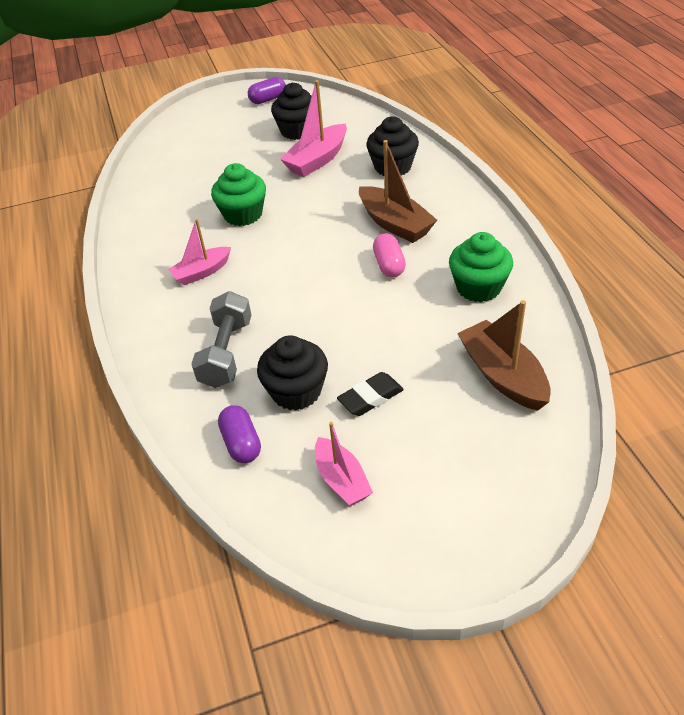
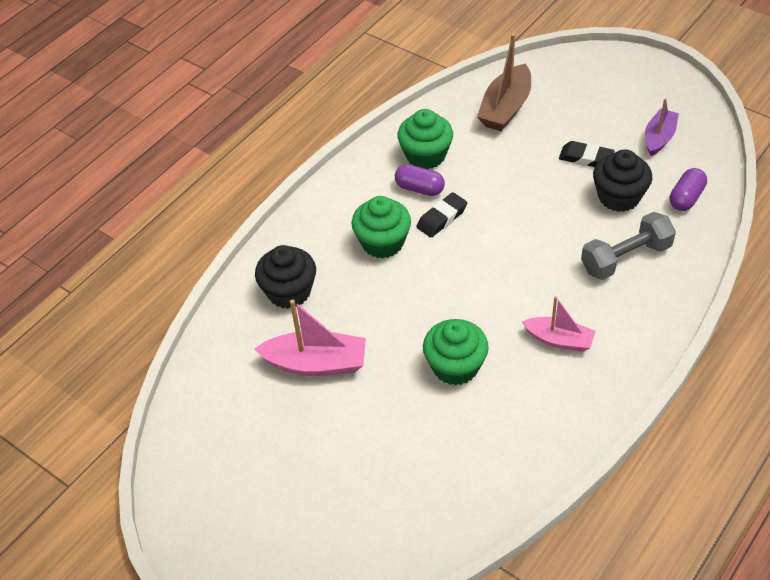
camera: 125 degrees left, 5 degrees up
purple capsule [248,77,286,104] -> purple capsule moved to [395,164,445,196]
black cupcake [271,83,312,140] -> none
pink boat [315,422,373,506] -> purple boat [645,98,679,156]
brown boat [359,140,437,243] -> green cupcake [351,196,411,259]
pink capsule [373,233,406,277] -> black eraser [416,192,467,237]

